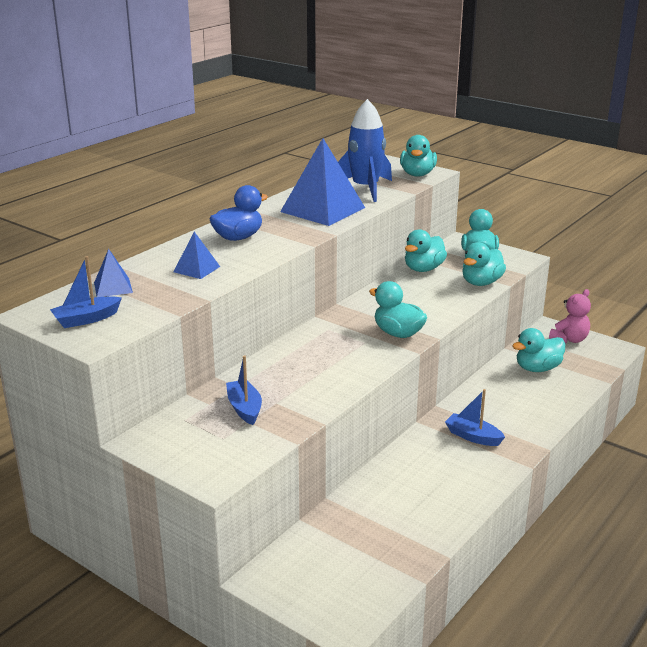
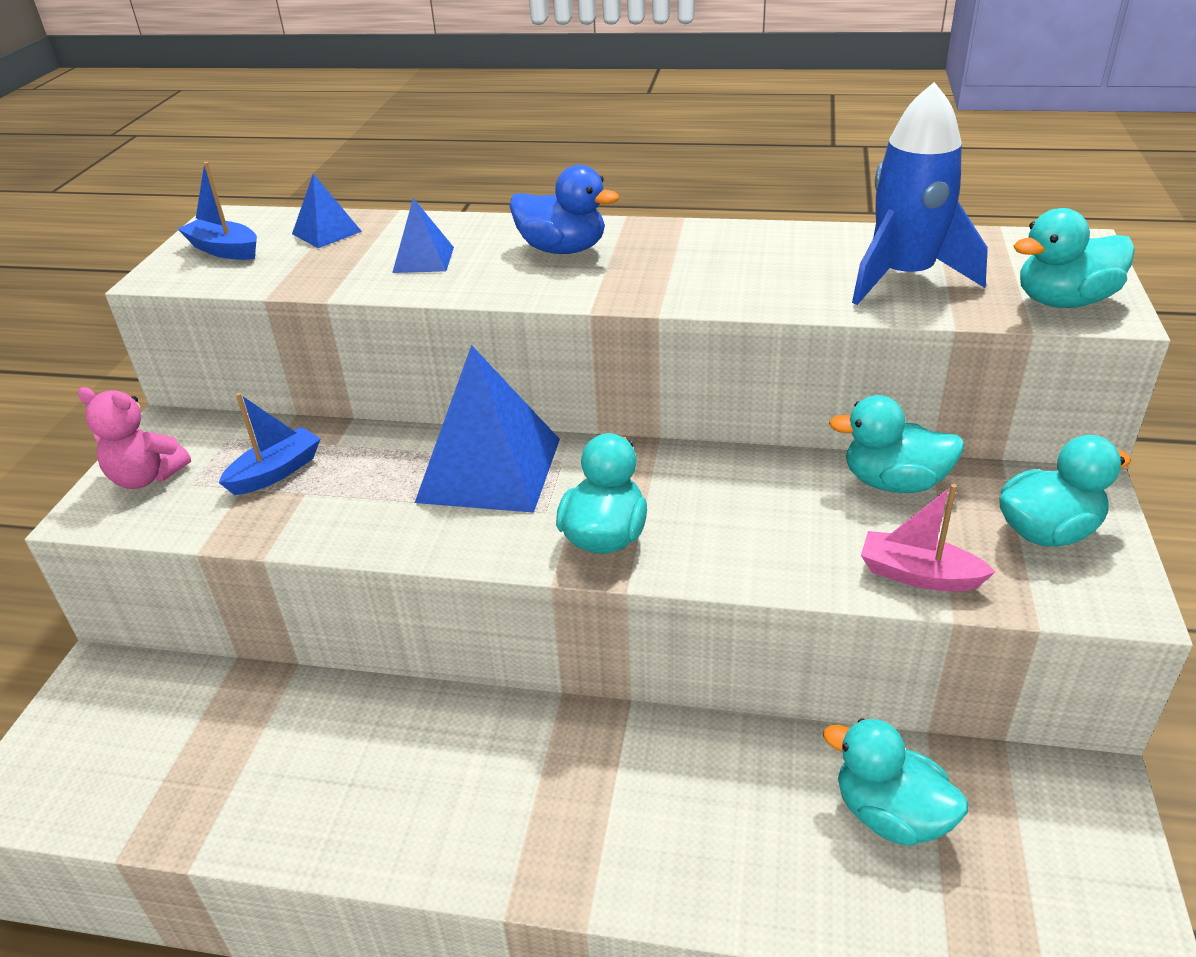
camera: 65 degrees right, 10 degrees up
blue pyramid [280,138,365,226] -> blue pyramid moved to [415,345,560,513]
blue boat [445,389,505,446] -> none
turquoise duck [462,242,506,286] -> pink boat [861,484,996,591]
pink teddy bear [549,289,591,343] -> pink teddy bear moved to [78,387,191,489]

